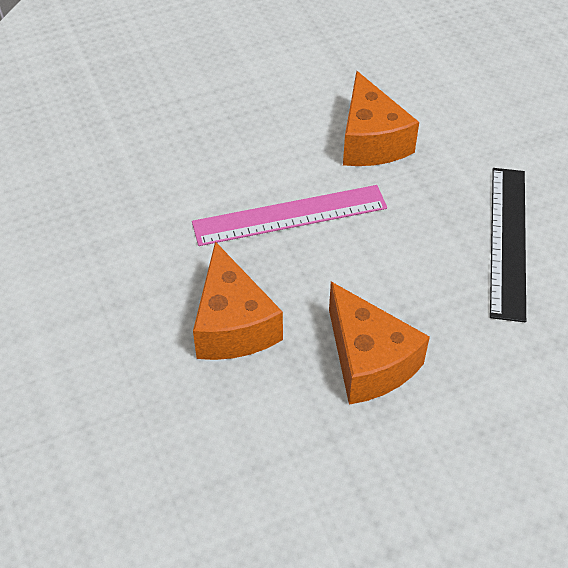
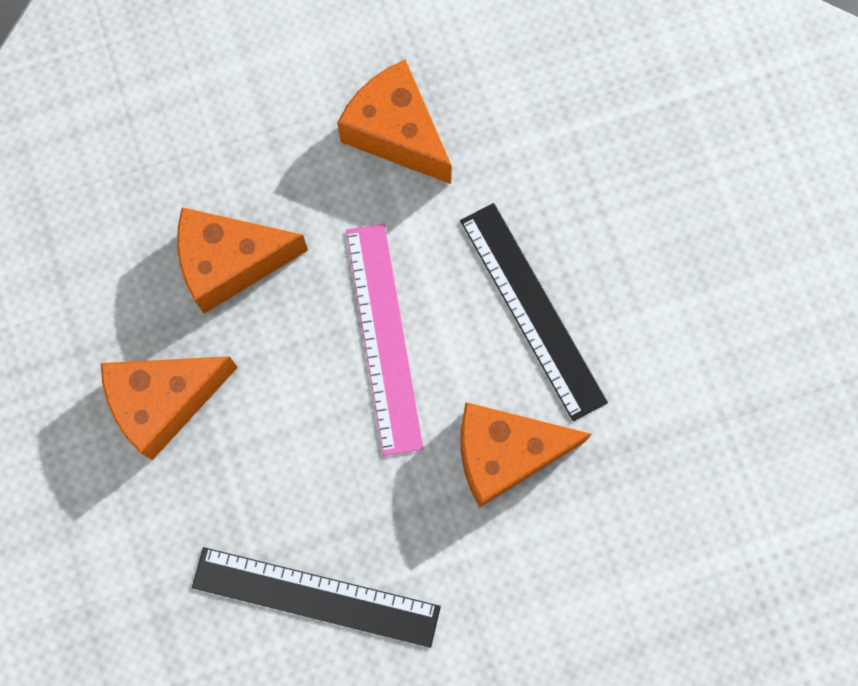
camera: 95 degrees right, 25 degrees up
none -> orange cheese [337,59,452,184]
none -> black ruler [460,203,608,421]

